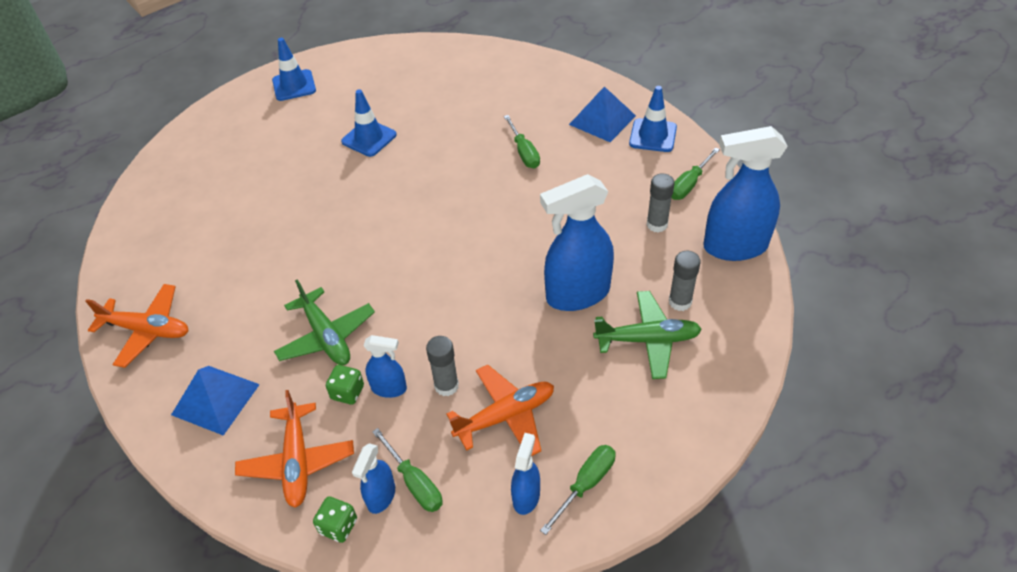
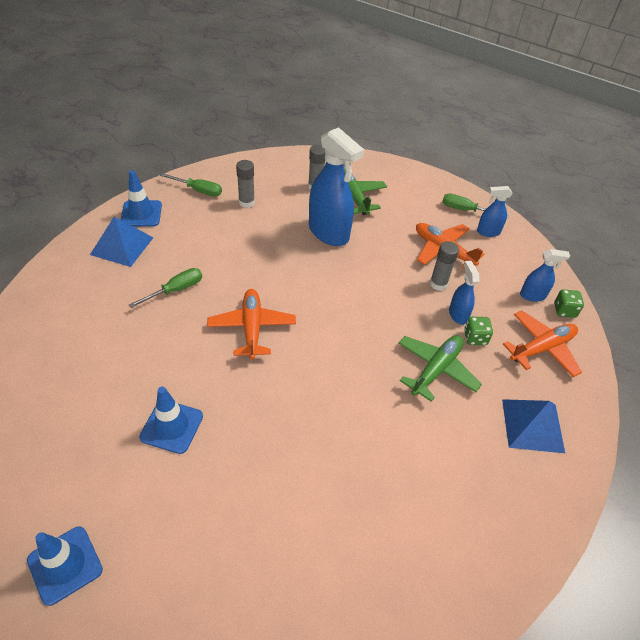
camera: 115 degrees left, 0 degrees up
orange plane [85,284,189,368] -> orange plane moved to [207,289,296,359]
green screwdriver [372,428,442,512] -> none
blue spray bottle [704,126,788,261] -> none

